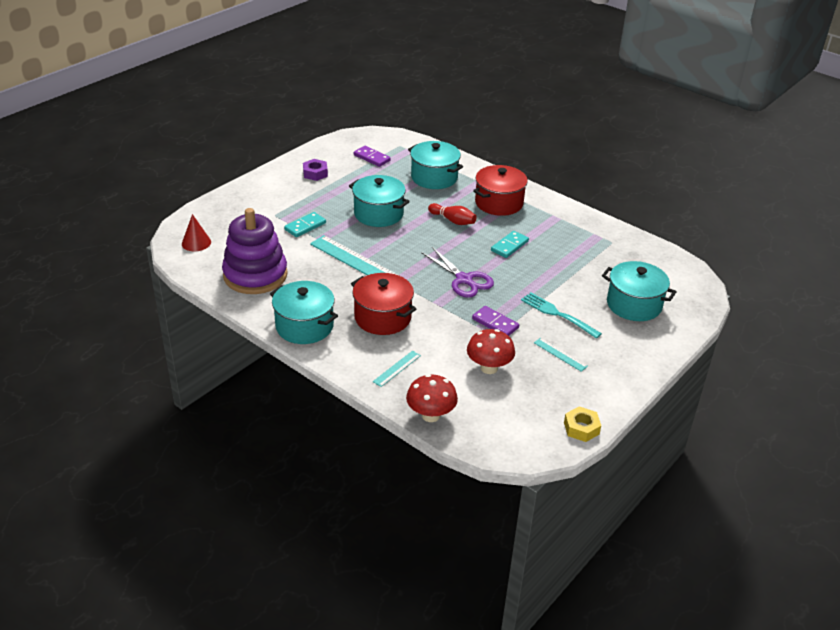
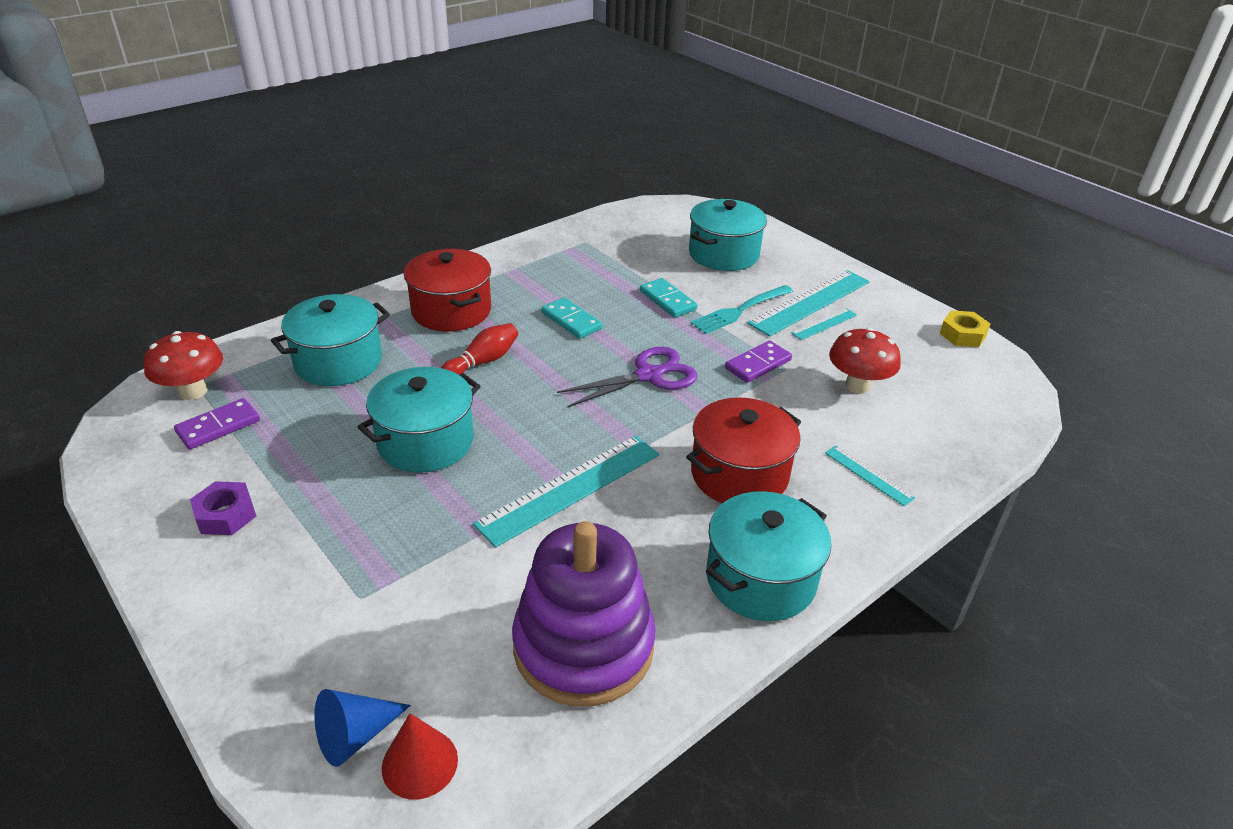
camera: 80 degrees left, 0 degrees up
turquoise domino [284,212,326,237] -> turquoise domino moved to [640,278,697,318]
red mushroom [406,374,458,422] -> red mushroom moved to [144,331,223,400]
none -> blue cone [314,689,411,767]
none -> turquoise ruler [747,270,870,337]

